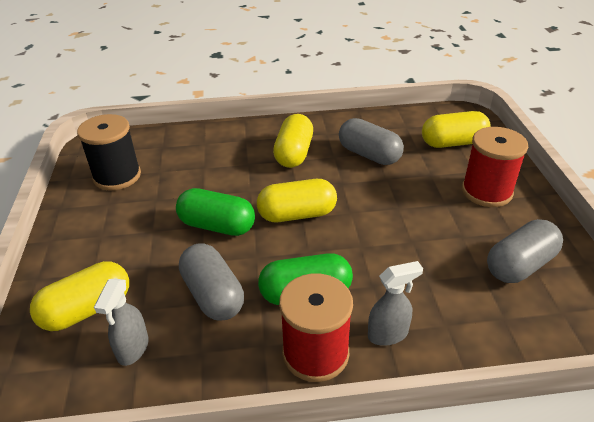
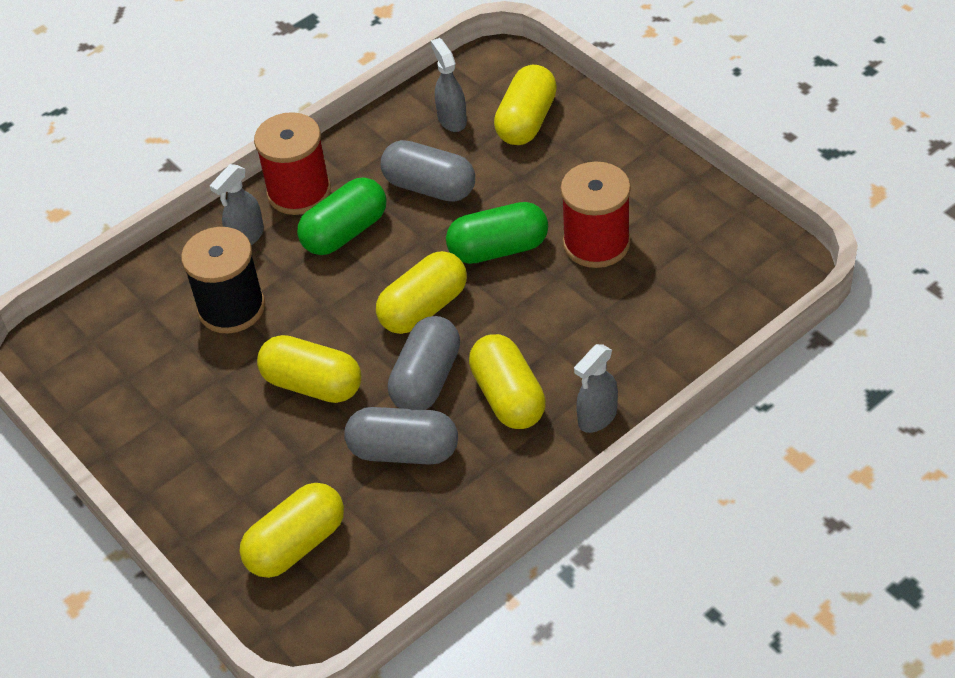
camera: 150 degrees right, 10 degrees up
black spool [77,114,141,190] -> black spool moved to [181,227,265,333]
red spool [462,127,528,207] -> red spool moved to [561,161,631,268]
grey capsule [487,219,563,283] -> grey capsule moved to [388,316,460,410]
none -> yellow capsule [257,335,361,403]
none -> grey spray bottle [574,344,618,433]

